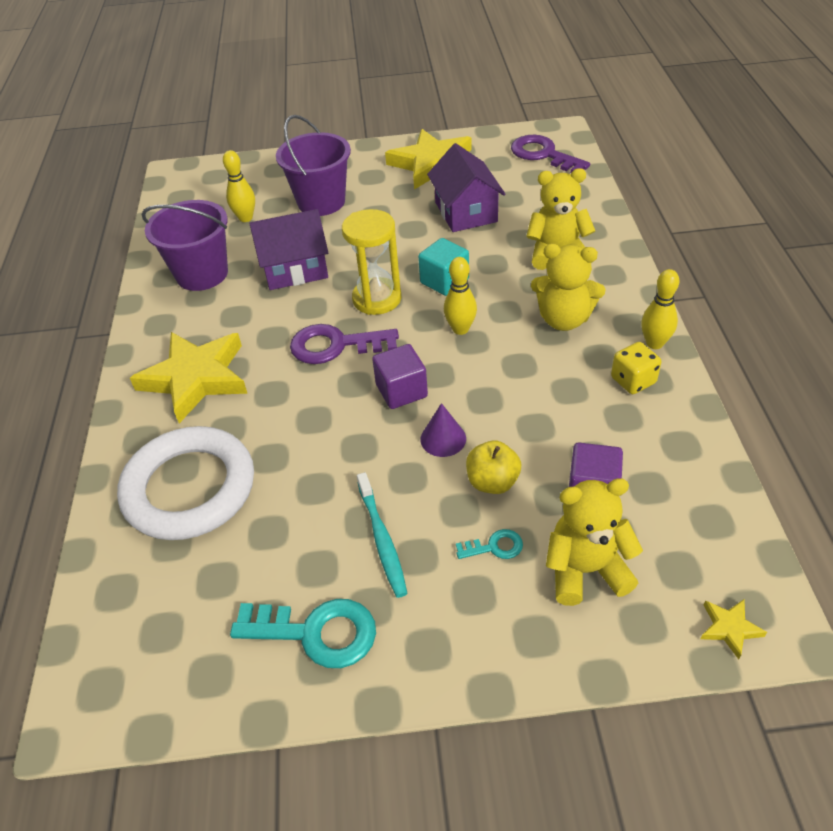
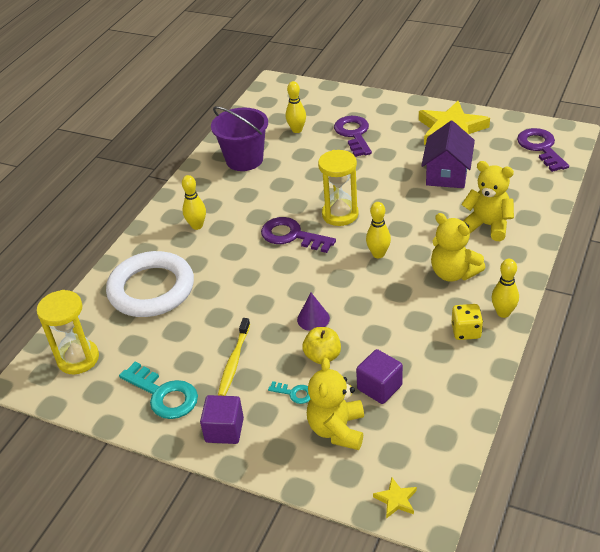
camera: 30 degrees right, 5 degrees down
yellow star [130,332,248,423] -> yellow bowling pin [182,175,206,230]
purple house [249,209,328,290] -> none
purple bucket [276,115,351,216] -> purple key [334,116,372,157]
turquoise toothbrush [357,472,408,598] -> yellow toothbrush [218,318,250,396]
purple cube [372,344,428,409] -> purple cube moved to [200,395,244,444]
turquoise cube [418,238,469,296] -> none
yellow teddy bear [546,478,643,606] -> yellow teddy bear turned 105 degrees counterclockwise [307,358,364,450]
none -> yellow hourglass [37,290,99,374]

